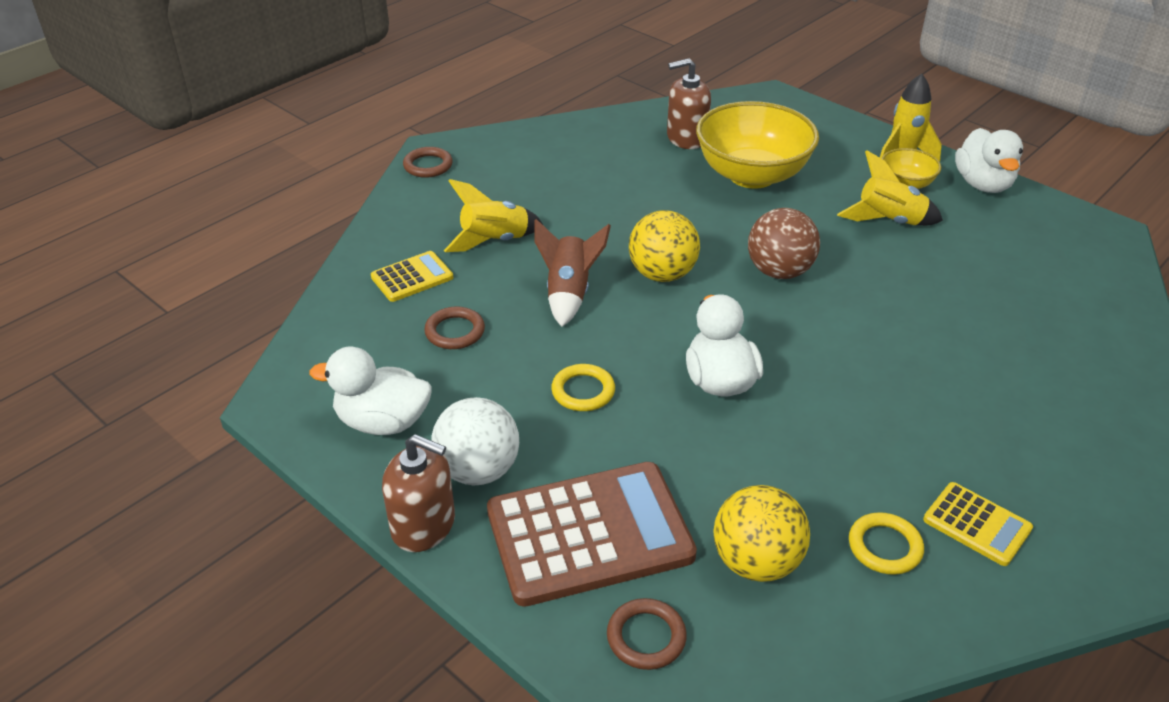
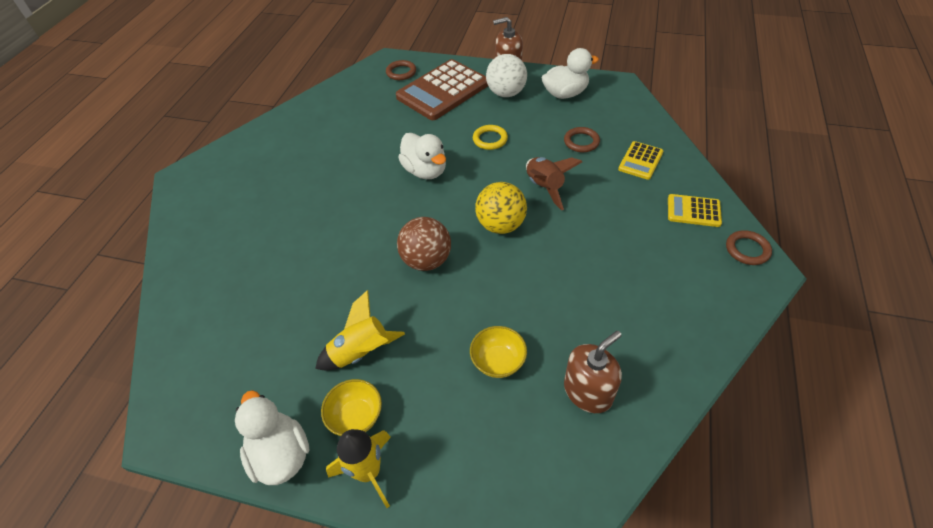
camera: 155 degrees right, 10 degrees up
yellow rocket [444,179,543,252] -> none
yellow bowl [696,101,819,189] -> yellow bowl [470,326,527,378], size x0.48
yellow ball [713,485,810,582] -> none
yellow ring [849,512,924,575] -> none
yellow calculator [923,482,1033,566] -> yellow calculator moved to [668,194,722,227]

